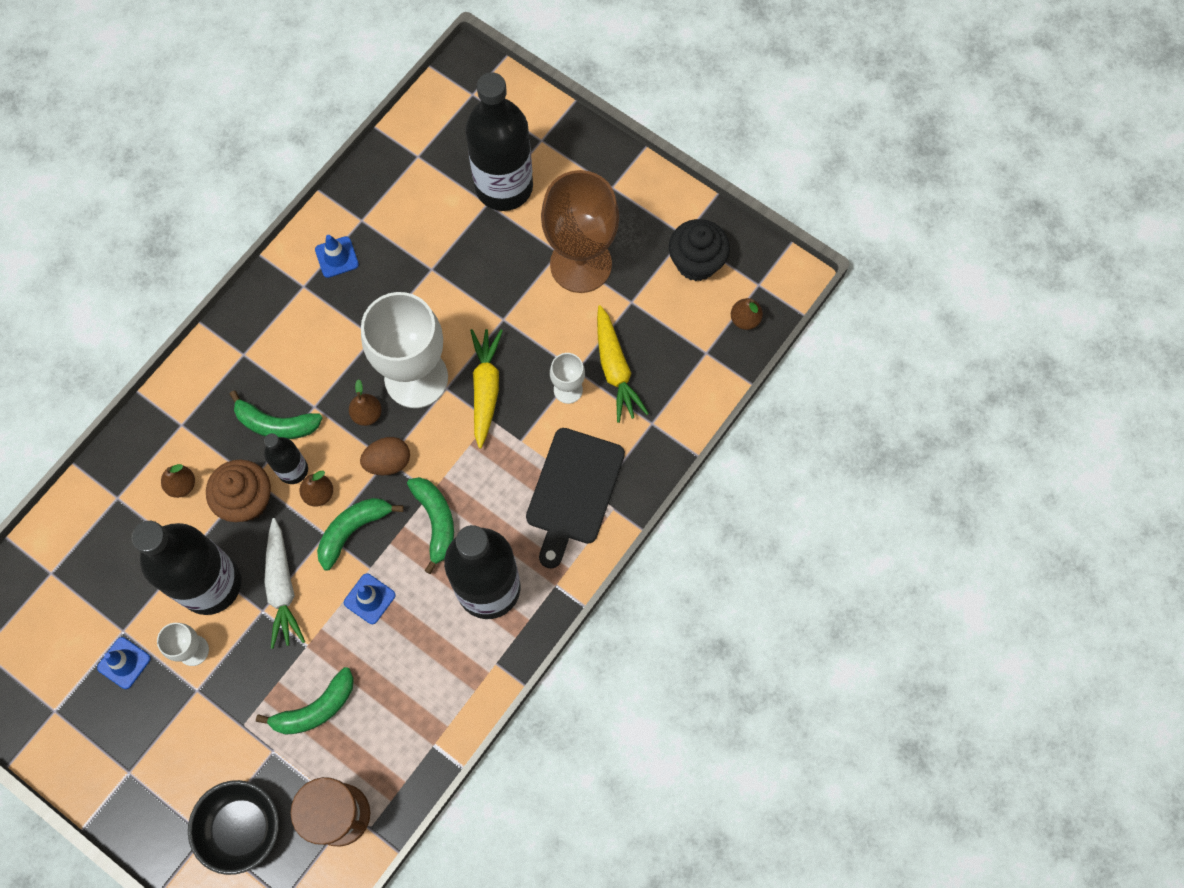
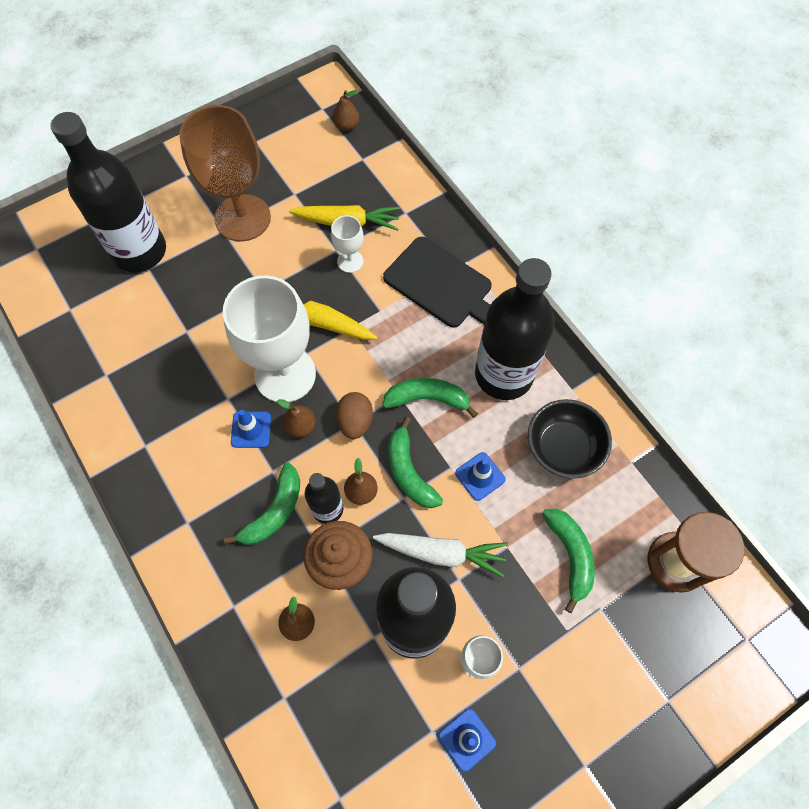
camera: 70 degrees left, 5 degrees down
black bowl [188,780,279,875] -> black bowl moved to [528,399,612,479]
blue traffic cone [315,235,359,278] -> blue traffic cone moved to [231,410,271,448]
black cupcake [669,219,730,281] -> none

